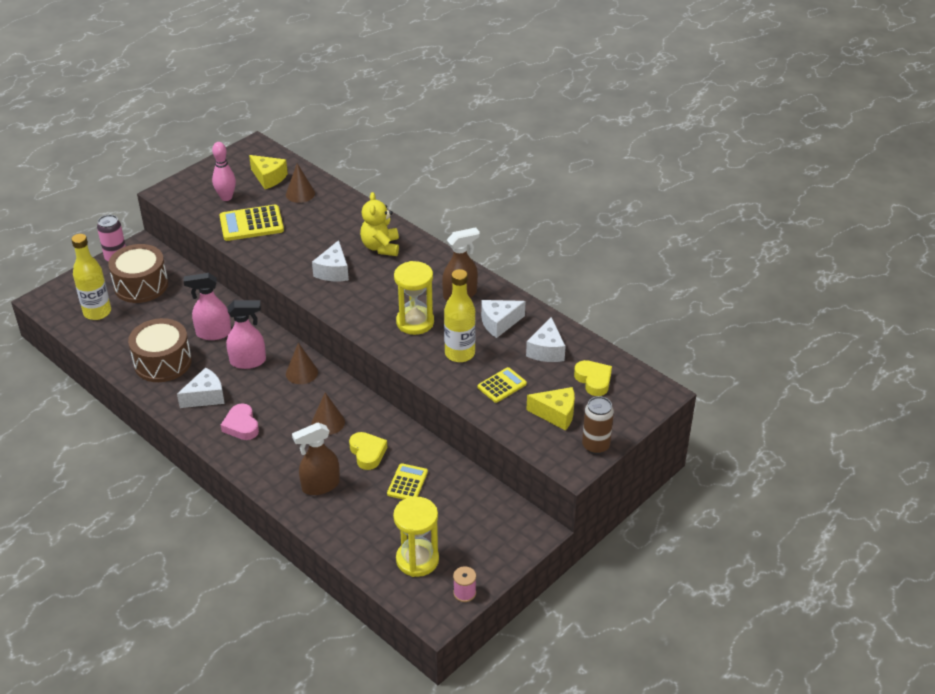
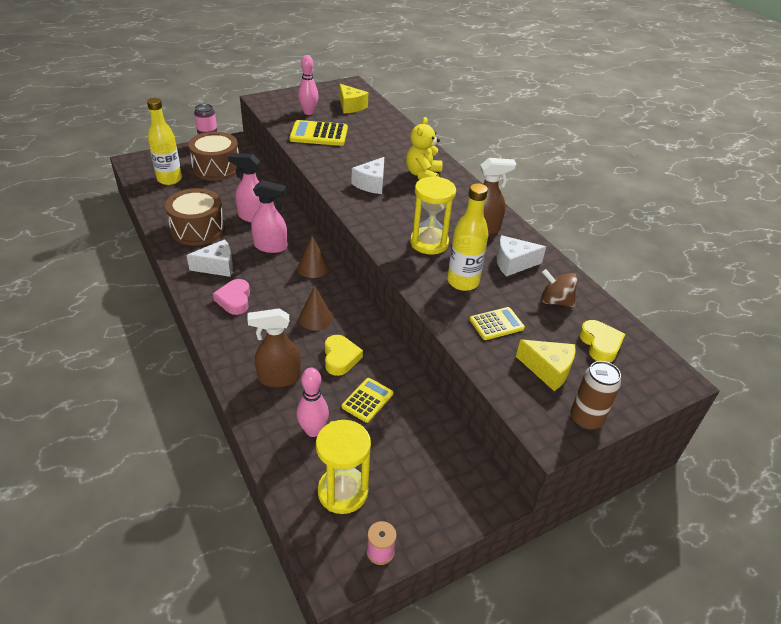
camera: 15 degrees right, 0 degrees up
brown cone [286,163,315,203] -> none
white cheese [526,317,566,362] -> brown spinning top [541,269,577,307]
none -> pink bowling pin [296,368,329,437]

